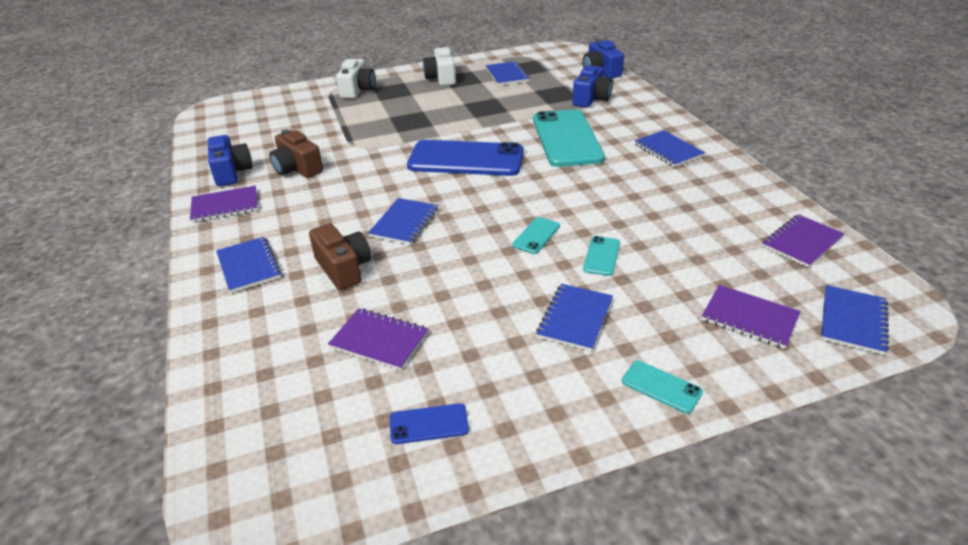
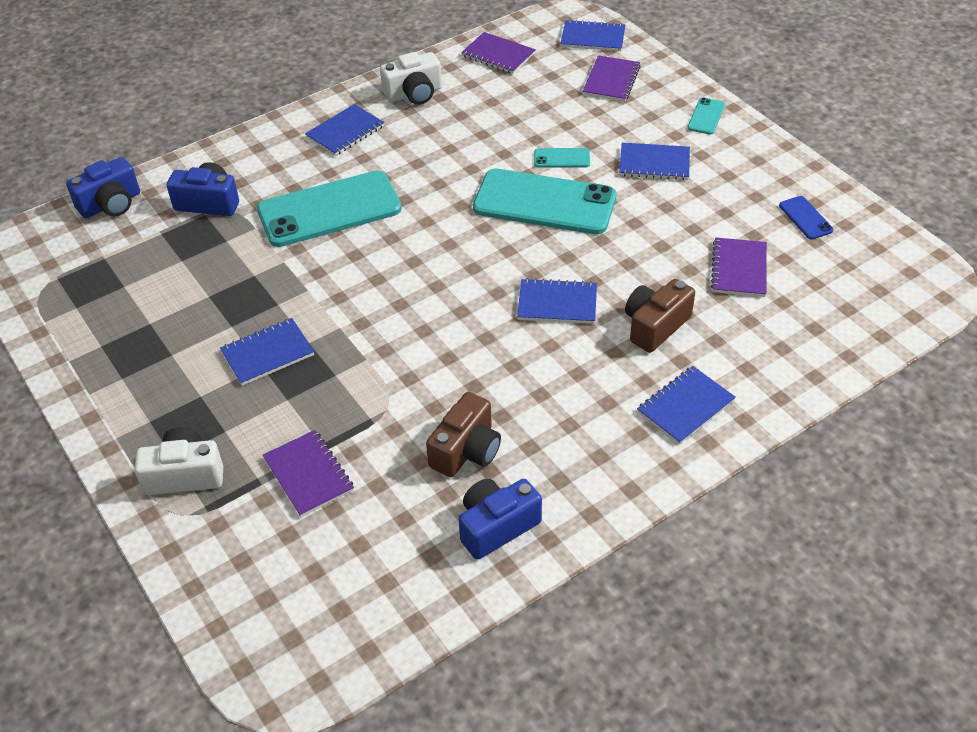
camera: 105 degrees left, 10 degrees up
purple notebook [190,186,258,223] -> purple notebook moved to [263,430,354,517]
blue phone [407,140,524,176] -> none
white camera [423,45,456,86] -> white camera moved to [380,52,442,105]
blue notebook [485,61,530,86] -> blue notebook moved to [220,318,314,386]
turquoise phone [512,217,560,254] -> turquoise phone [473,169,616,234], size x2.35

